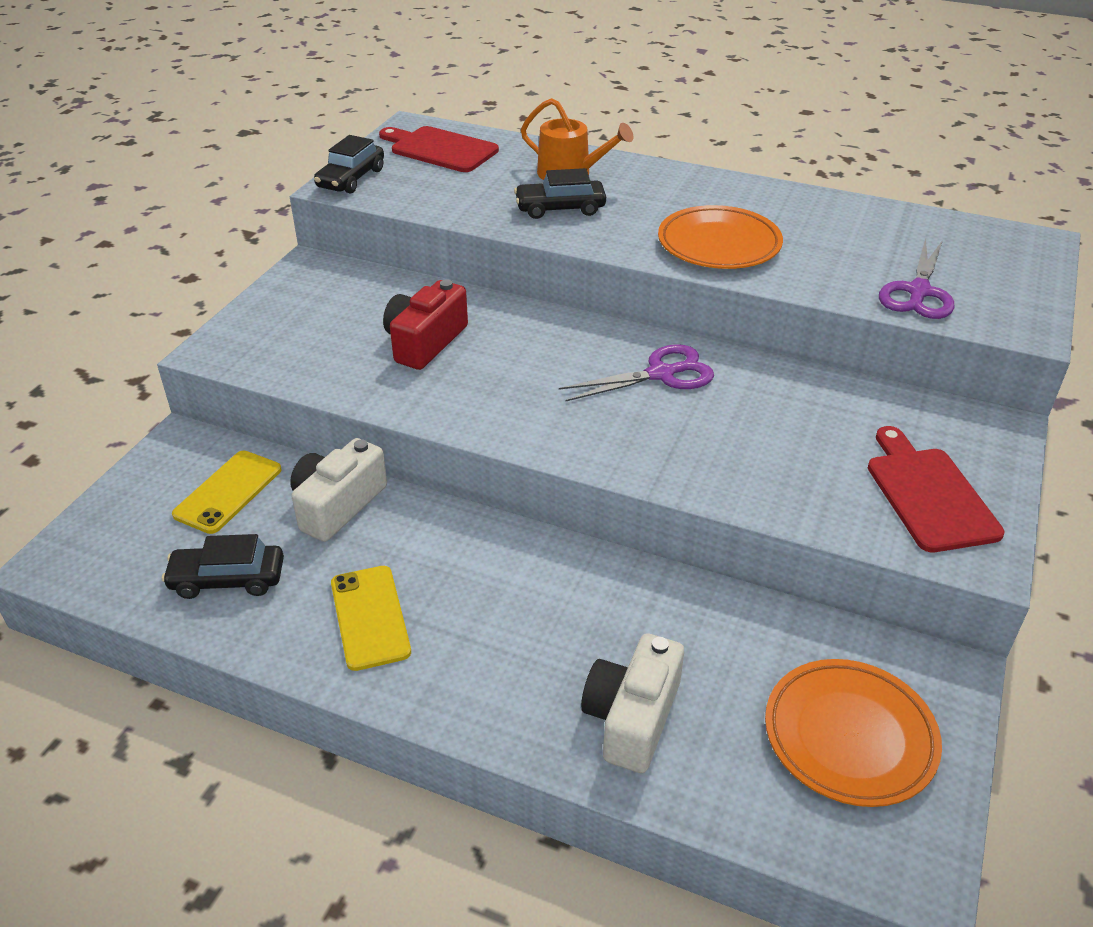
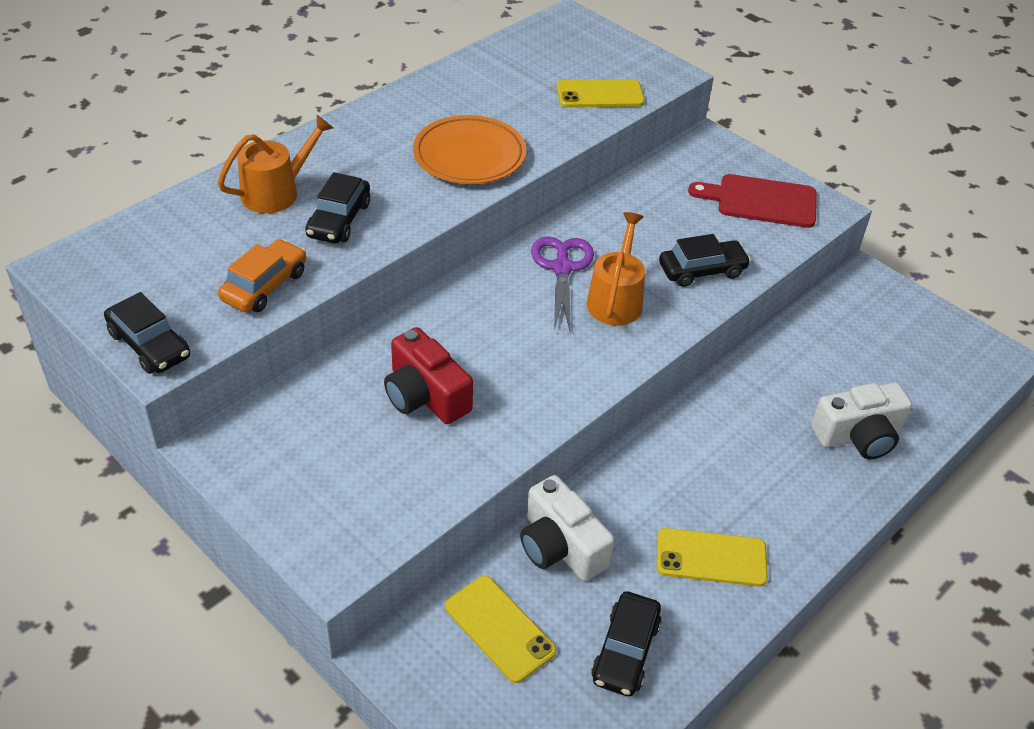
camera: 70 degrees left, 5 degrees up
red cutting board [379,126,499,172] -> none
white camera [581,633,684,773] -> white camera turned 60 degrees counterclockwise [811,383,912,460]
orange plate [765,659,942,807] -> none
purple scissors [879,238,954,319] -> yellow phone [556,79,645,108]
none -> orange car [218,239,306,312]
none -> orange watering can [587,212,645,325]
none -> black car [659,234,751,287]

